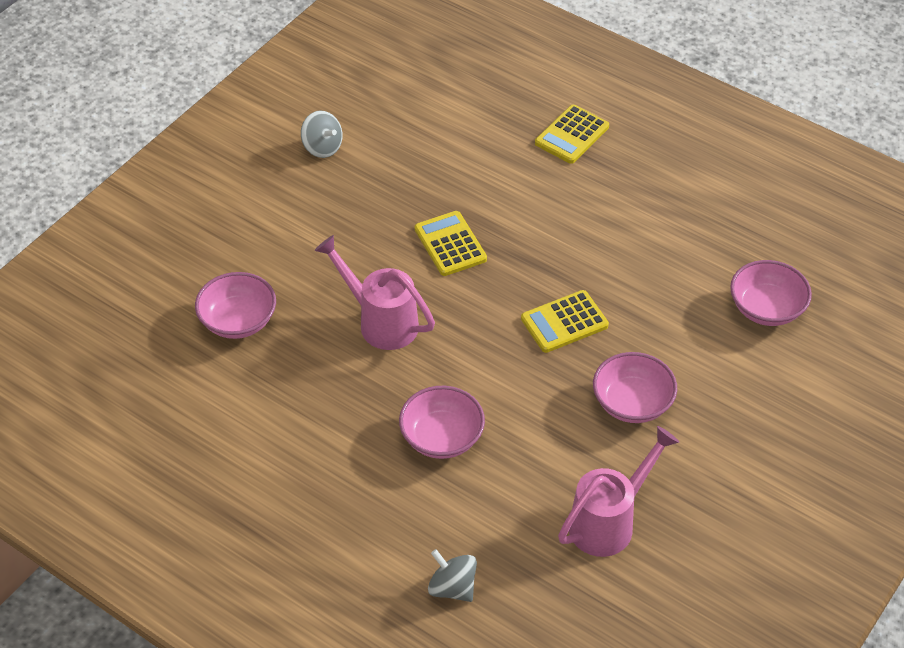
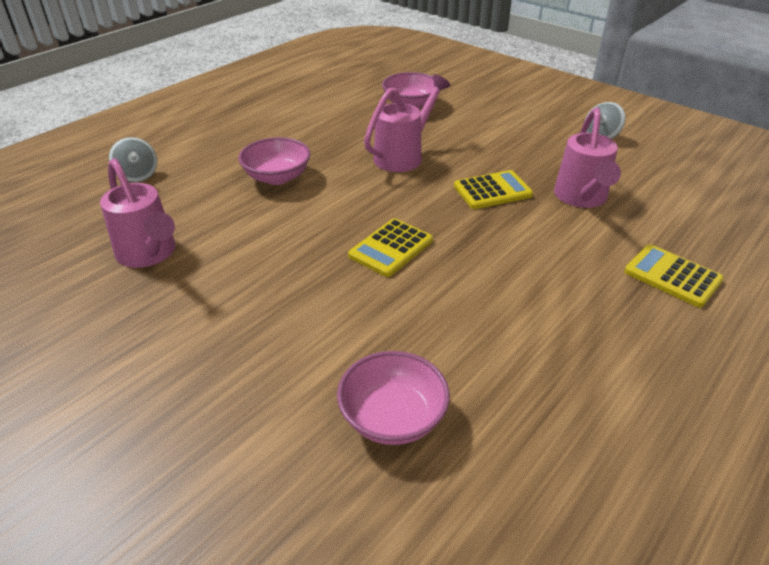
camera: 95 degrees right, 10 degrees down
grey spinning top [428,549,477,602] -> grey spinning top turned 105 degrees clockwise [109,137,157,182]
yellow calculator [521,290,609,353] -> yellow calculator turned 120 degrees counterclockwise [348,218,433,277]
pink bowl [593,352,677,423] -> none
none -> pink watering can [554,107,621,208]

